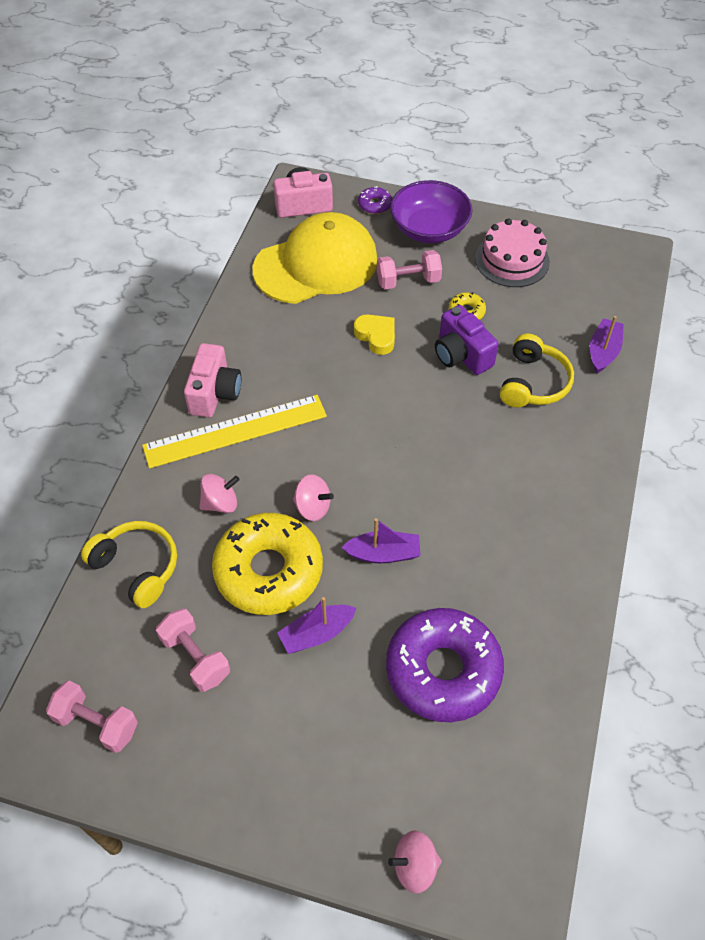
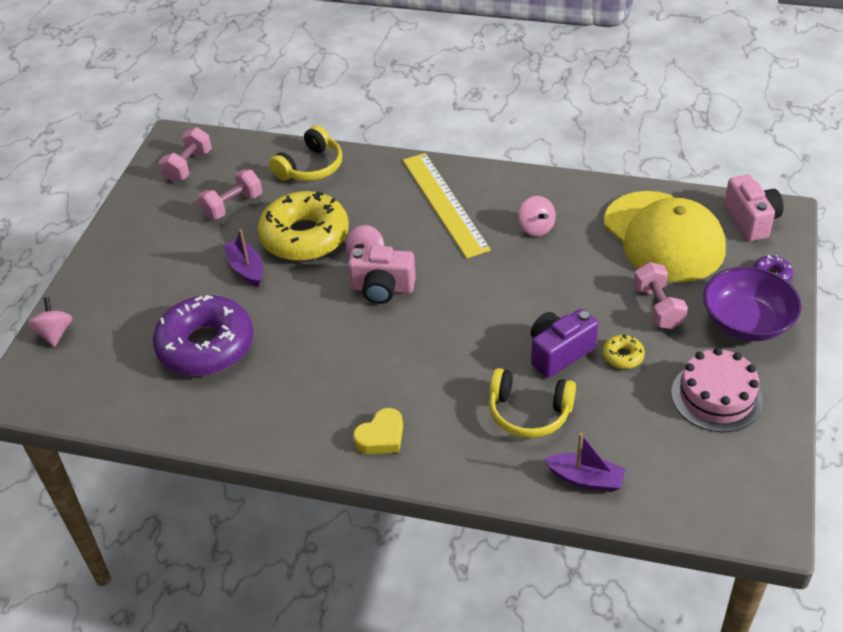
camera: 90 degrees right, 10 degrees down
pink camera [184,343,241,417] -> pink camera moved to [348,246,416,304]
pink spinning top [199,474,240,513] -> pink spinning top moved to [518,196,556,236]
purple boat [341,518,421,564] -> none
yellow heart [354,314,395,355] -> yellow heart moved to [353,408,403,454]

